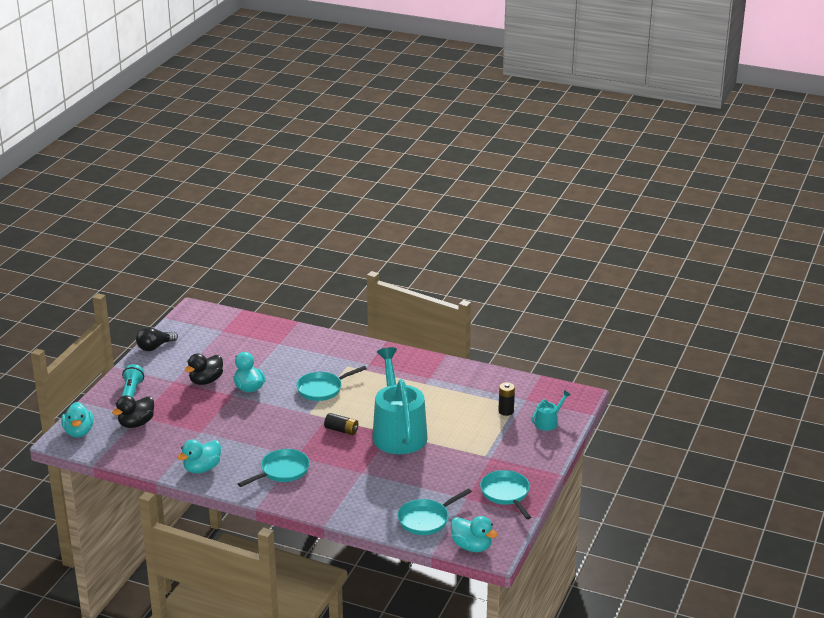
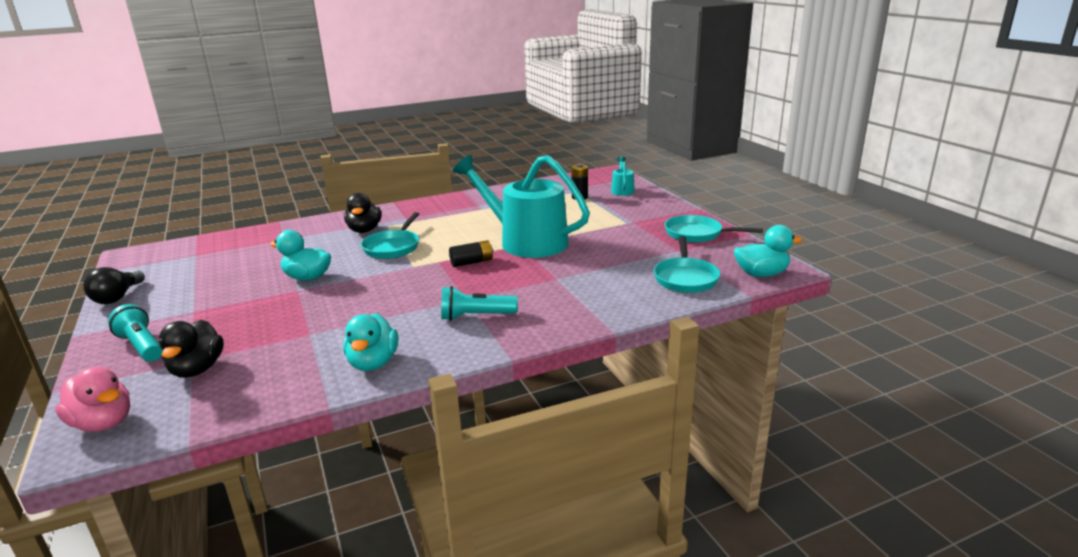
camera: 45 degrees left, 5 degrees down
turquoise duck [61,402,93,437] -> pink duck [55,367,130,432]
black duck [185,353,223,385] -> black duck moved to [344,193,381,233]
turquoise pan [238,449,310,487] -> turquoise flashlight [441,286,518,321]

